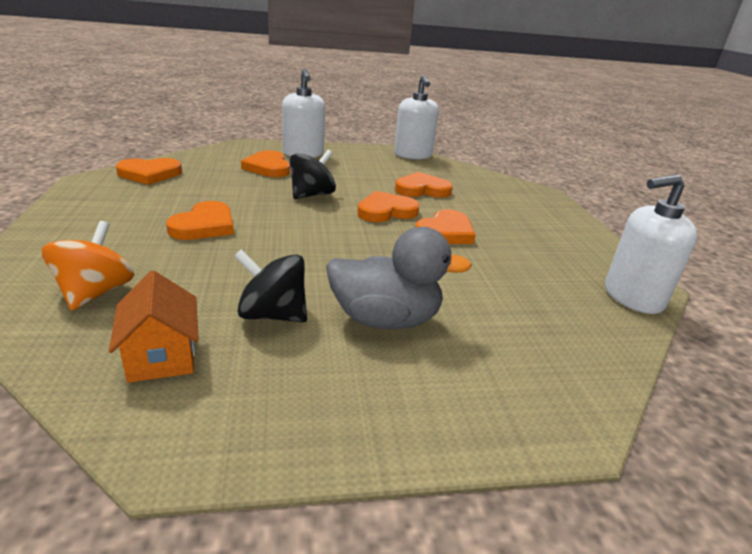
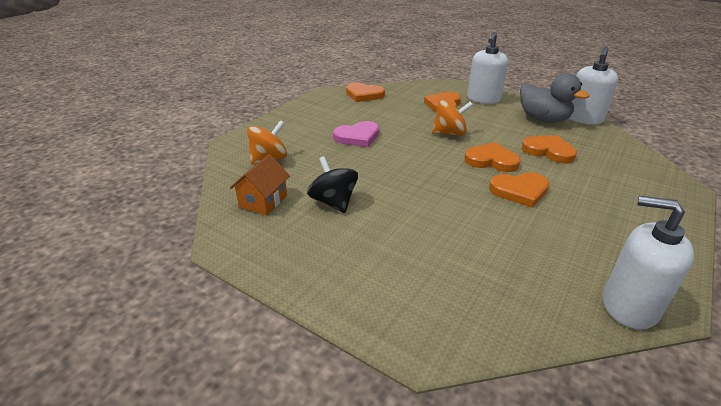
camera: 45 degrees right, 5 degrees up
orange heart [166,201,234,240] -> pink heart [333,121,379,147]
black spinning top [290,150,336,199] -> orange spinning top [432,100,473,136]
grey duck [326,227,472,330] -> grey duck moved to [520,73,590,123]

